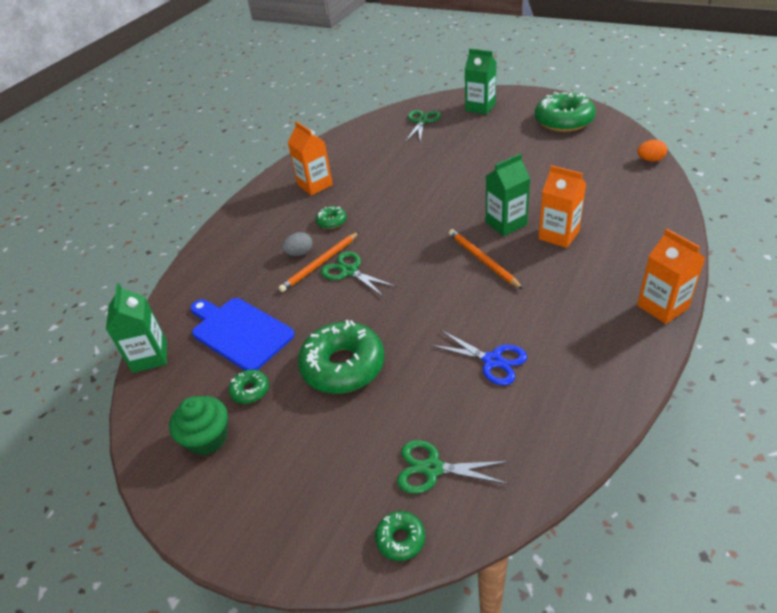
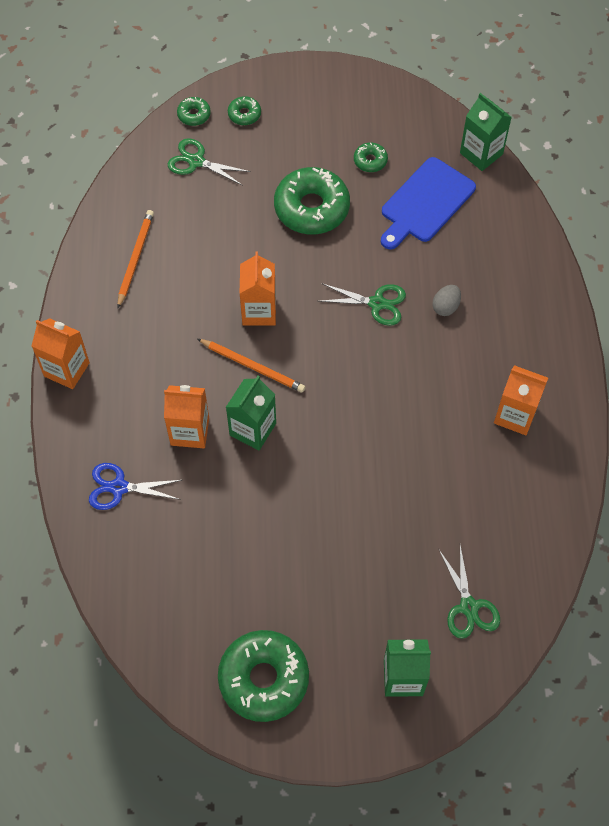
camera: 145 degrees right, 20 degrees up
green cupcake [169,396,228,456] -> none
blue cutting board [190,298,295,370] -> blue cutting board turned 120 degrees clockwise [381,157,476,249]
orange pencil [278,232,359,292] -> orange pencil moved to [117,210,154,308]
green donut [316,206,347,229] -> green donut moved to [228,96,261,125]
green scissors [397,440,509,494] -> green scissors turned 135 degrees counterclockwise [168,138,251,186]
blue scissors [430,330,527,385] -> blue scissors moved to [89,463,182,510]
orange egg [637,140,667,162] -> none
none -> orange carton [240,252,276,326]

